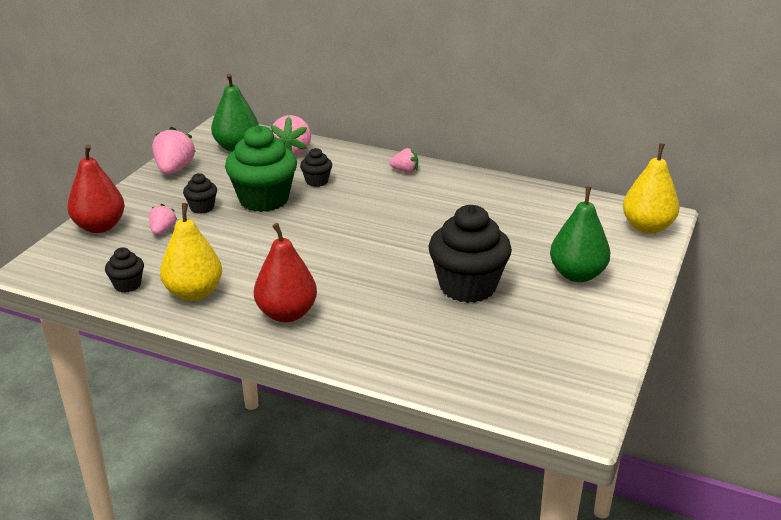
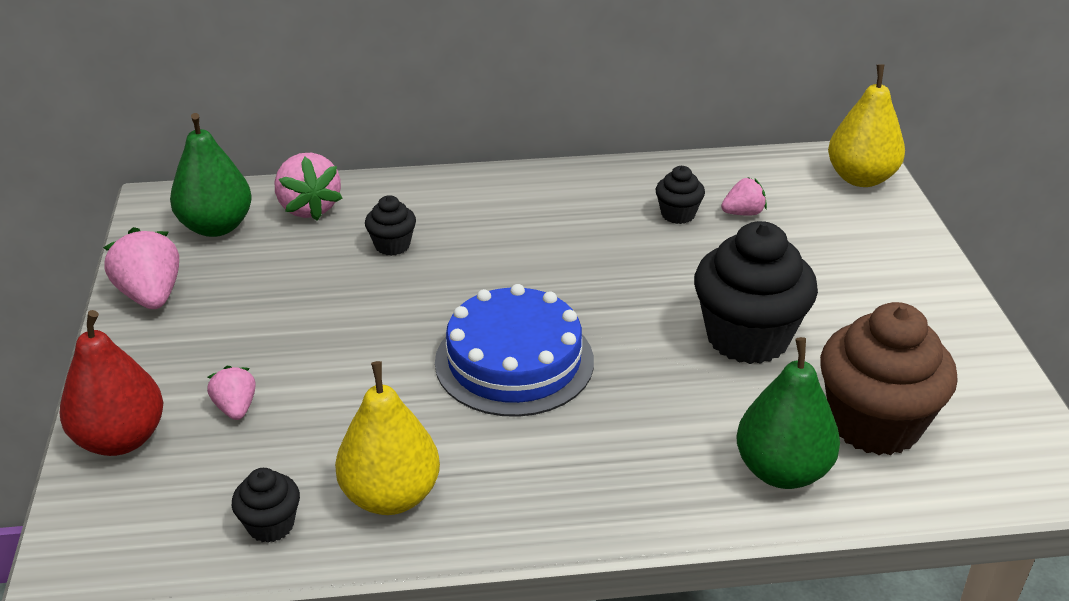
camera: 30 degrees left, 5 degrees up
black cupcake [183,173,217,214] -> black cupcake moved to [656,166,705,224]
green cupcake [225,125,297,212] -> none
red pear [254,223,317,322] -> none
pink strawberry [390,148,418,173] -> pink strawberry moved to [721,177,767,216]
green pear [550,186,610,282] -> green pear moved to [737,337,840,489]
none -> blue cake [435,284,594,417]
none -> brown cupcake [820,302,958,455]

